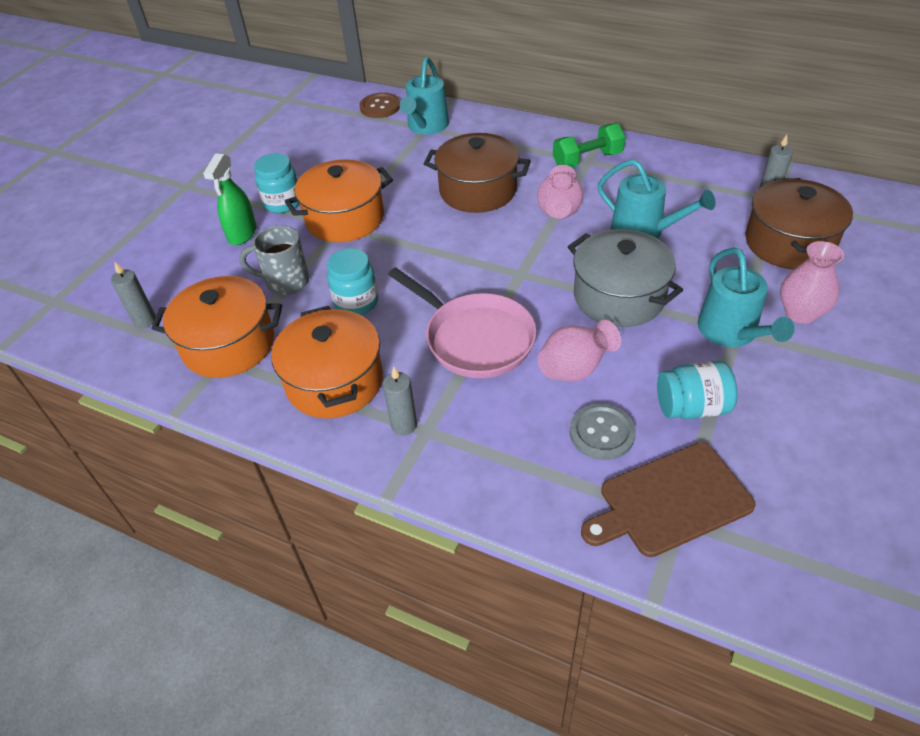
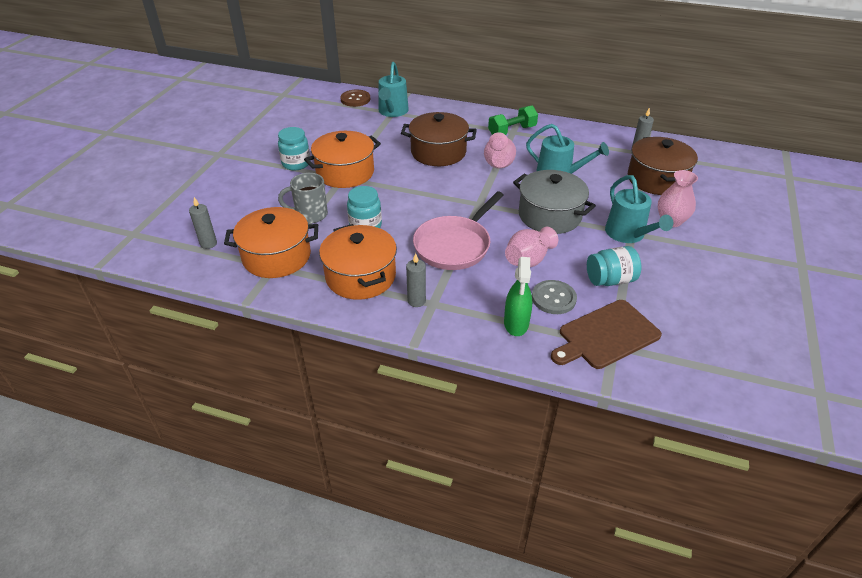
camera: 10 degrees left, 5 degrees down
green spray bottle [203,153,257,245] -> green spray bottle moved to [504,257,532,336]
pink pan [388,267,537,378] -> pink pan turned 90 degrees clockwise [413,191,504,270]

